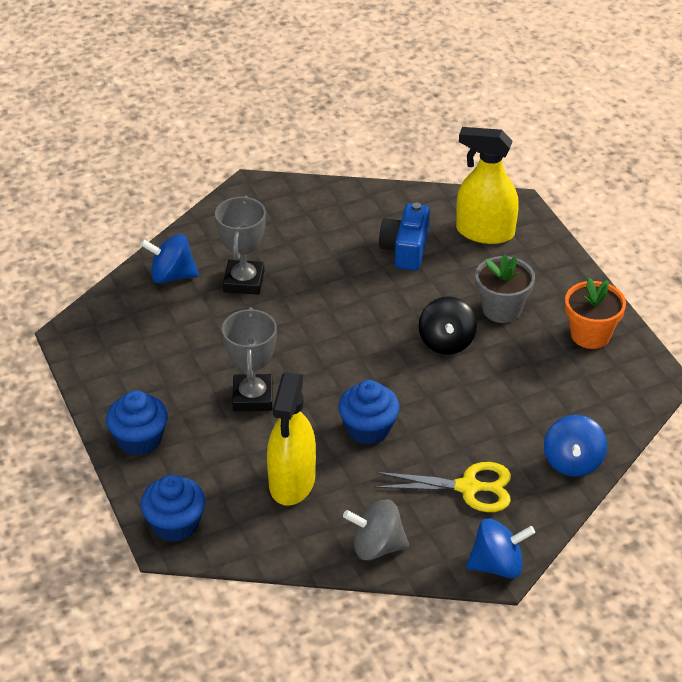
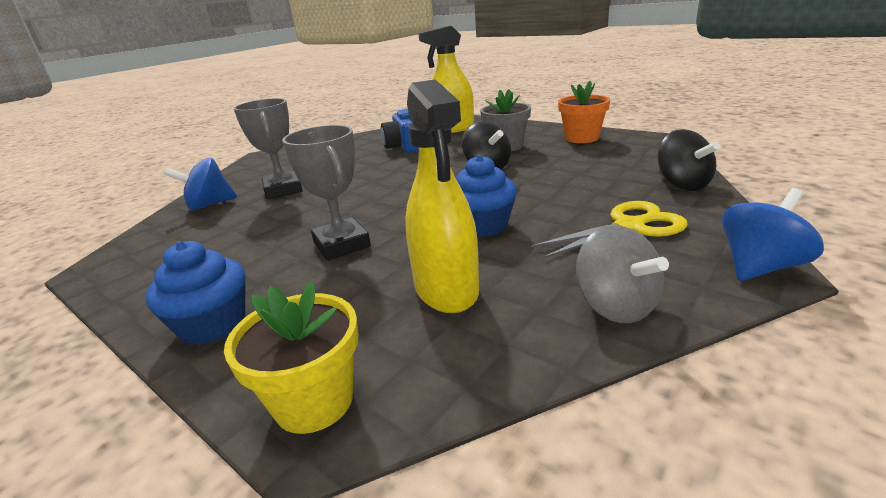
camera: 25 degrees left, 15 degrees down
blue cupcake [141,475,205,542] -> yellow flower pot [224,281,359,434]
grey spinning top [343,500,409,560] -> grey spinning top turned 90 degrees counterclockwise [576,225,669,323]
blue spinning top [544,415,607,477] -> black spinning top [658,129,720,191]

